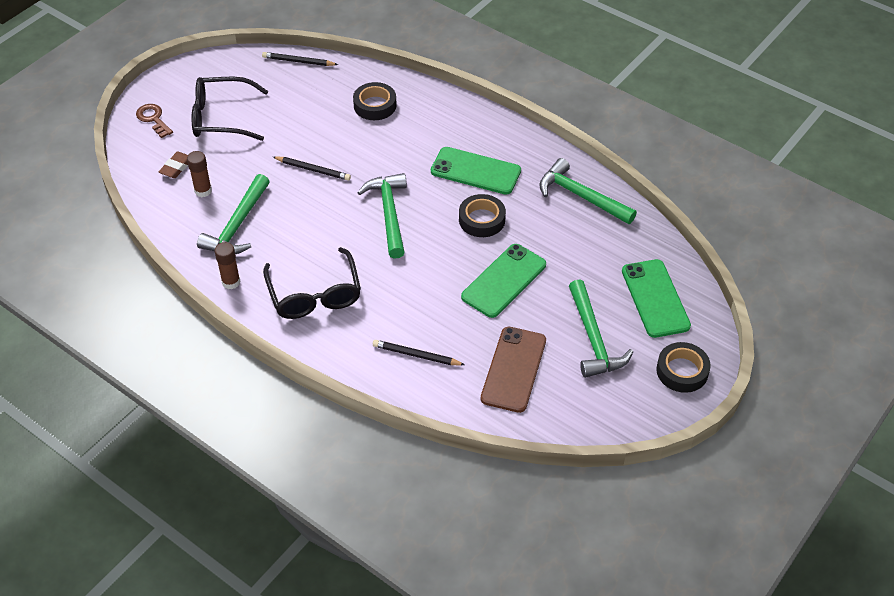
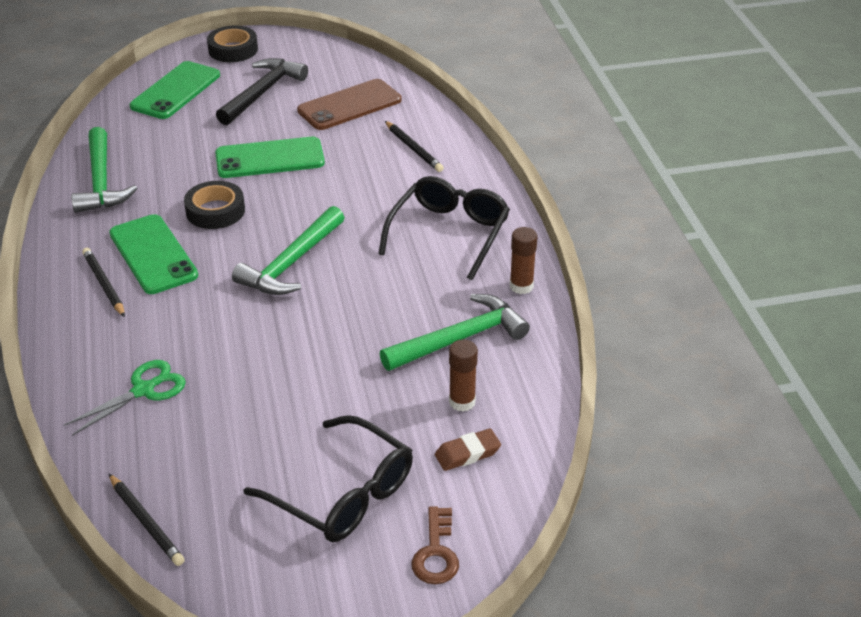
camera: 140 degrees left, 10 degrees down
black pencil [273,156,351,181] -> black pencil moved to [82,248,125,317]
black tape [353,82,397,120] -> green scissors [64,360,186,436]
green hammer [569,279,633,378] -> black hammer [216,58,308,125]

